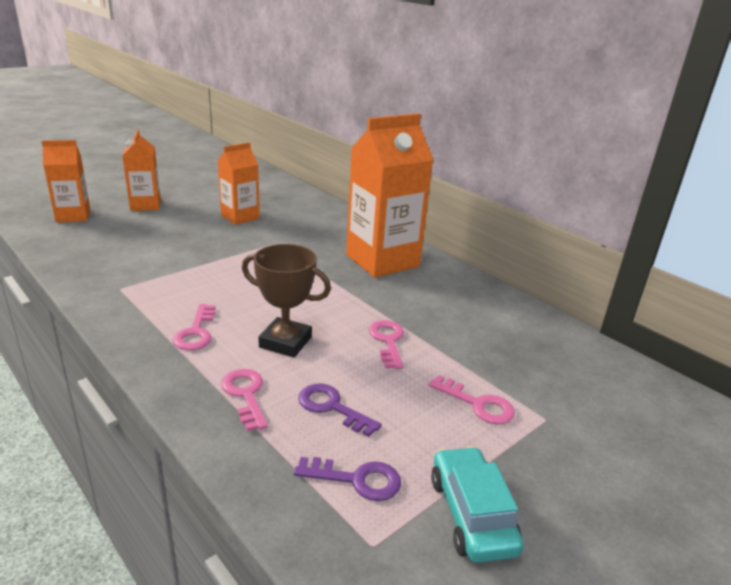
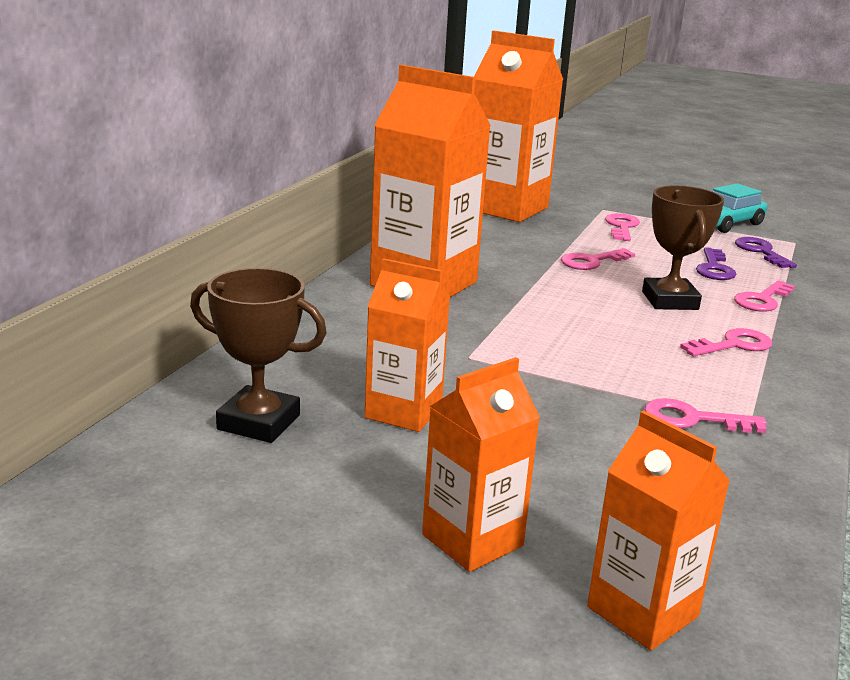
camera: 115 degrees left, 5 degrees down
none -> brown trophy [190,268,327,443]
none -> orange carton [474,31,564,222]
none -> pink key [644,398,767,433]

